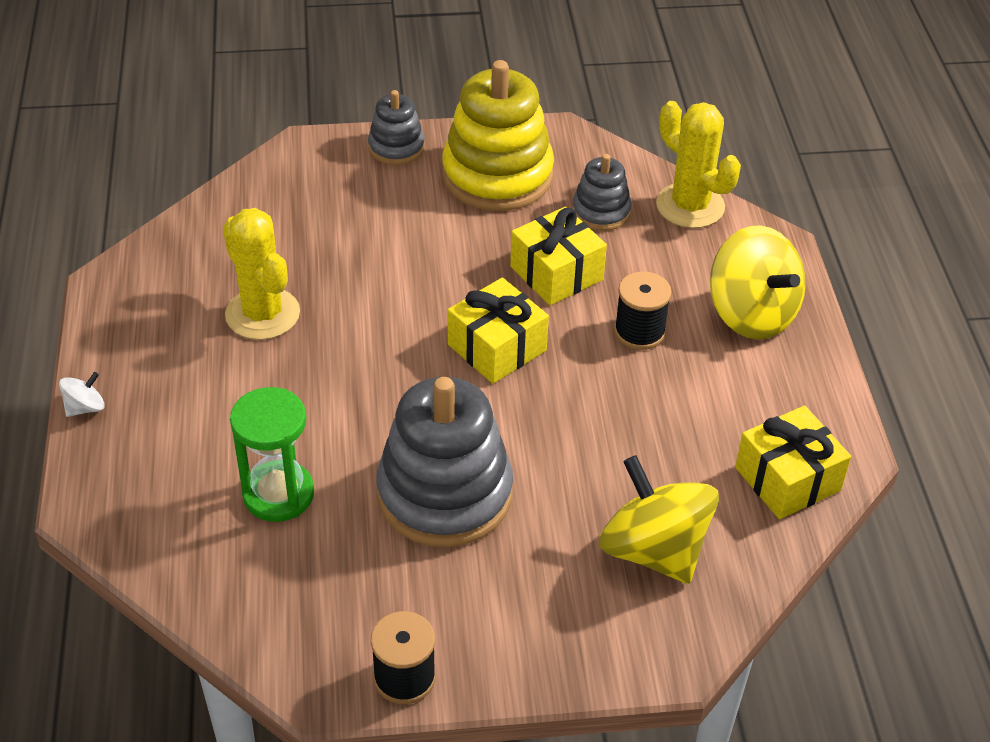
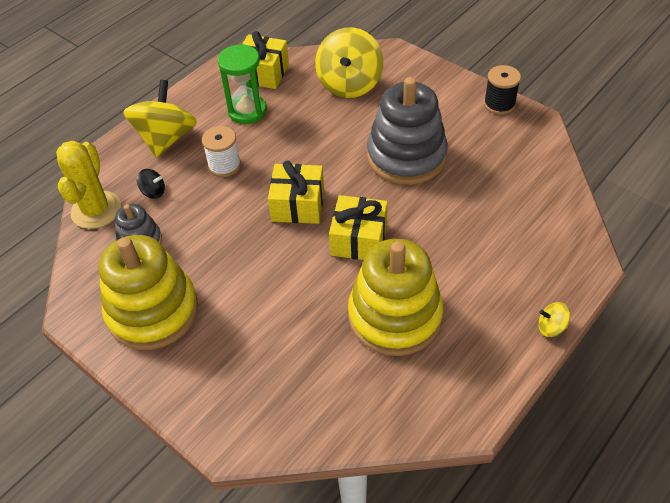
camera: 130 degrees left, 5 degrees up
white spinning top [59,372,105,417] -> yellow spinning top [538,302,570,337]
yellow cactus [223,208,300,340] -> yellow stacking toy [348,239,443,356]
green hourglass [230,387,314,522] -> green hourglass moved to [217,44,267,124]
grey stacking toy [368,90,425,165] -> none
yellow gift [510,206,607,305] -> yellow gift moved to [329,195,388,260]
black spool [614,271,671,350] -> white spool [202,126,241,177]
none -> black spinning top [137,169,165,199]

